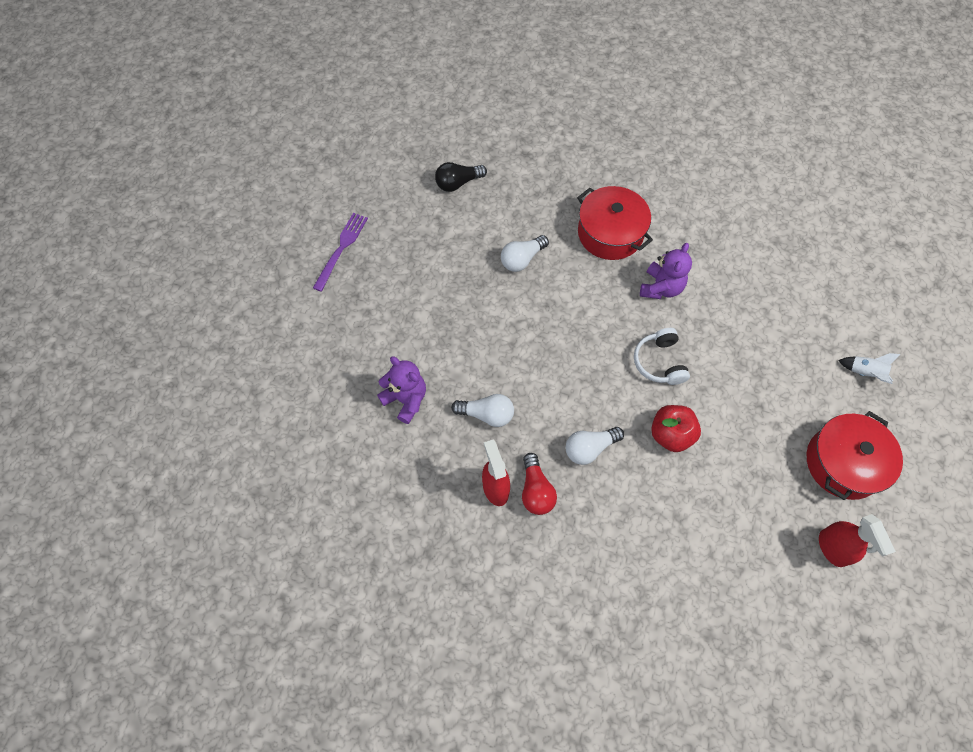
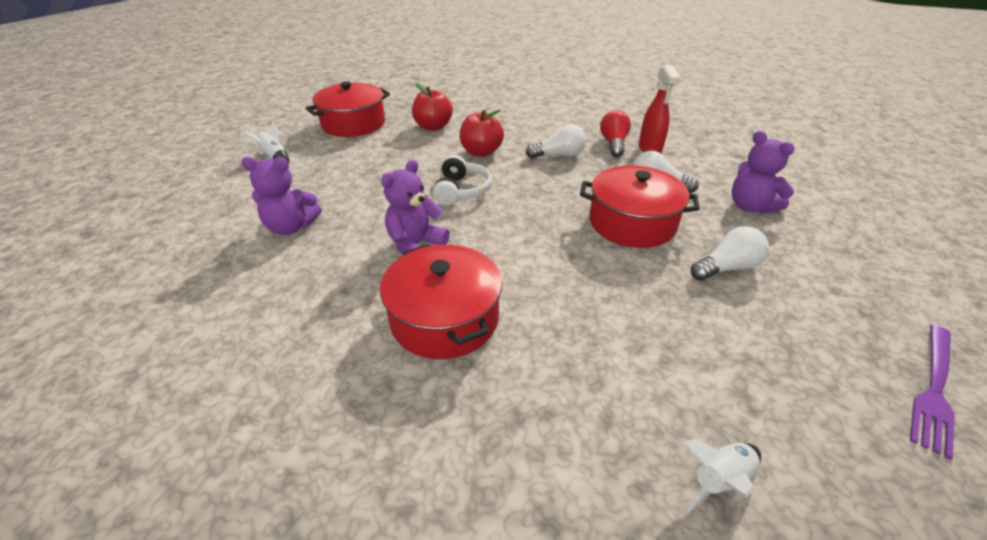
camera: 165 degrees left, 25 degrees down
black light bulb [435,162,487,192] -> white rocket [682,439,761,512]
white light bulb [501,235,549,272] -> white light bulb moved to [691,226,769,281]
red spray bottle [819,514,896,567] -> none
none -> purple teddy bear [241,157,322,235]
none -> red apple [412,83,453,131]
none -> red pot [580,165,700,248]

